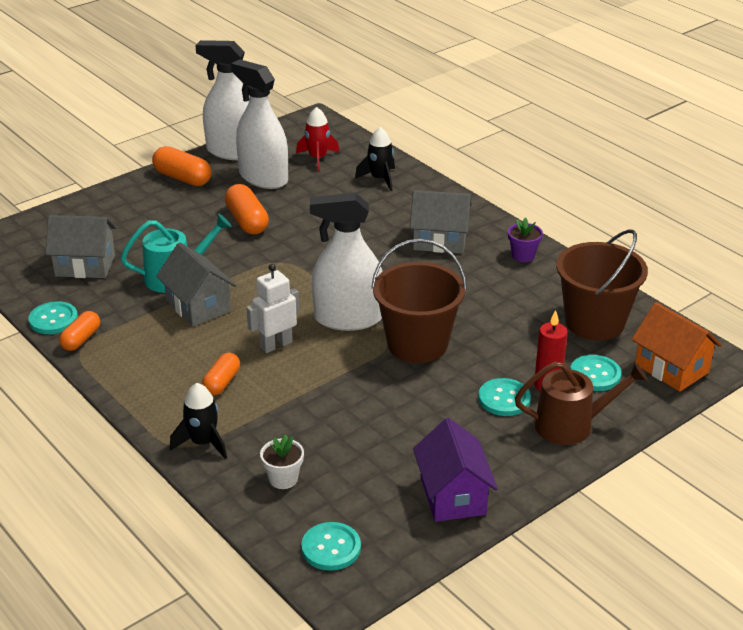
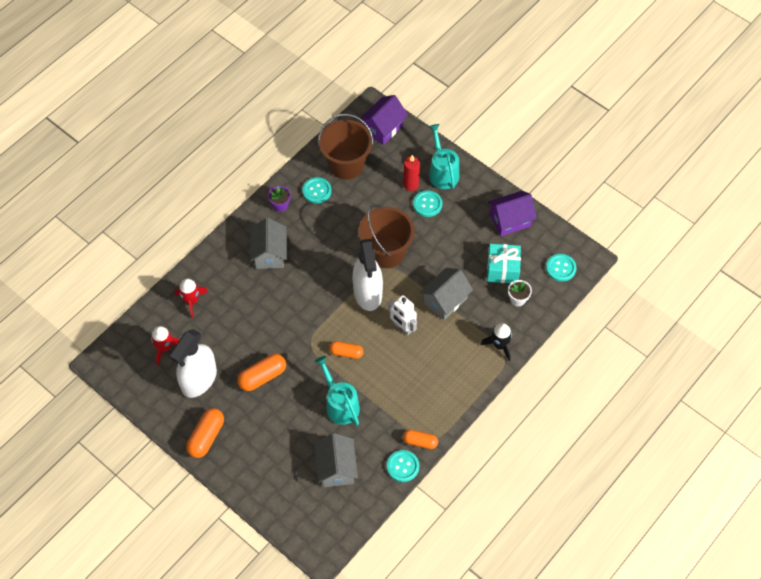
camera: 100 degrees left, 25 degrees up
grey house [156,242,236,326] -> grey house moved to [420,268,473,320]
white spray bottle [195,40,250,160] -> none
orange capsule [202,352,240,396] -> orange capsule moved to [329,341,364,359]
black rocket [355,127,395,191] -> red rocket [175,279,208,318]
brown watering can [515,361,648,445] -> turquoise watering can [429,124,459,189]
turquoise button [570,355,621,391] -> turquoise button moved to [302,177,331,203]
orange house [632,302,722,392] -> purple house [359,95,408,145]
none -> turquoise gift [487,244,521,283]

